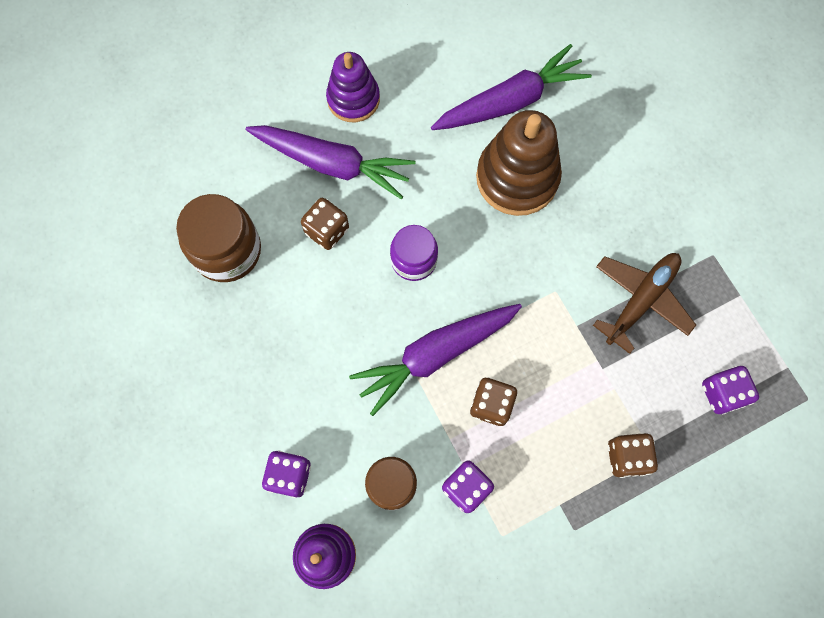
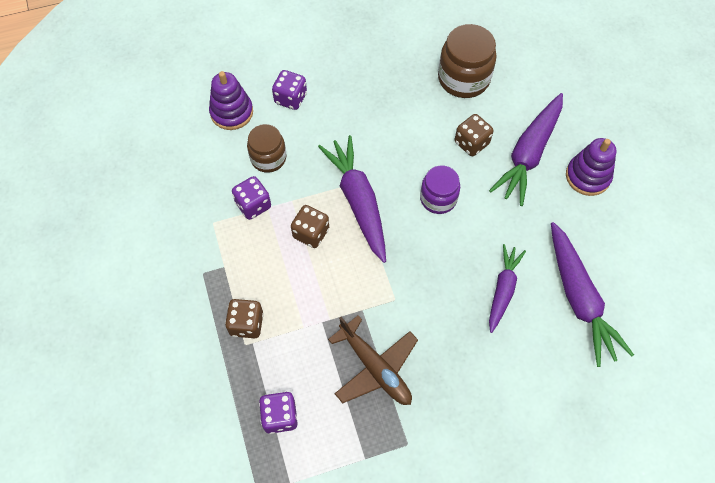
camera: 100 degrees right, 10 degrees down
brown stacking toy [476,110,562,216] -> purple carrot [489,244,526,333]

